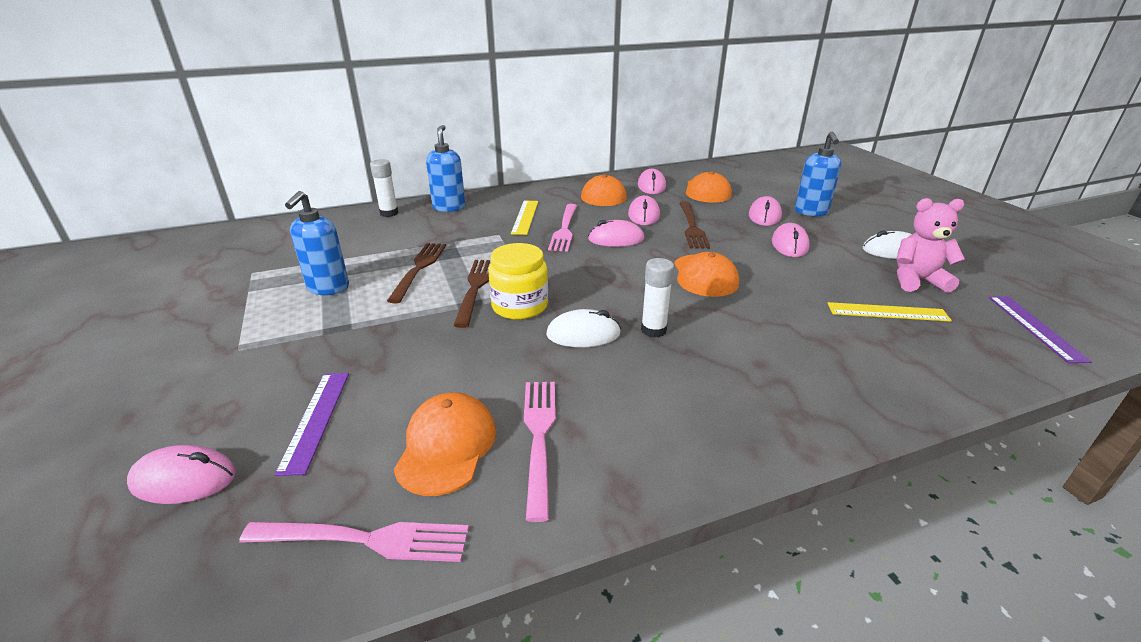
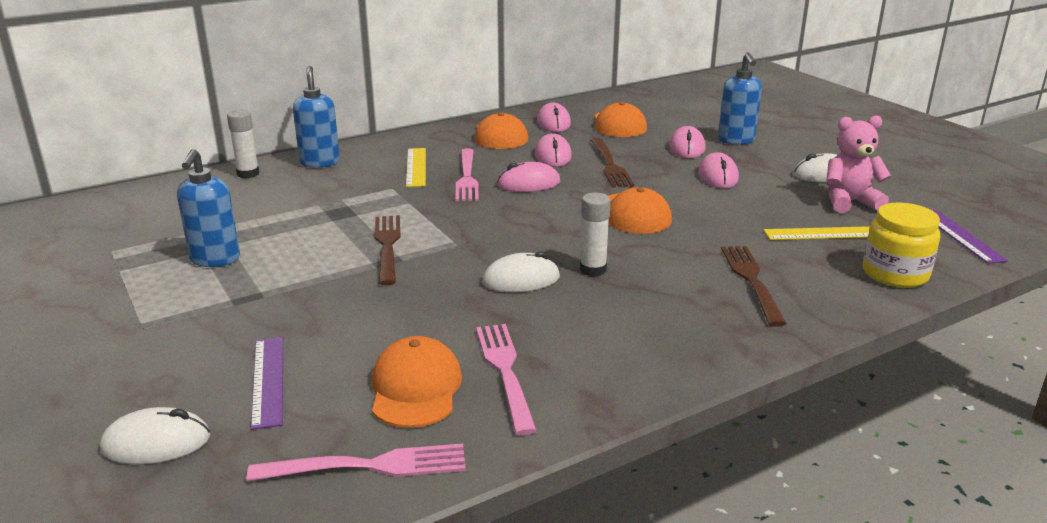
camera: 10 degrees left, 5 degrees down
pink mouse [127,445,236,504] -> white mouse [100,407,210,464]
brown fork [387,243,446,304] -> brown fork moved to [721,246,787,327]
yellow jar [488,243,548,320] -> yellow jar moved to [863,202,940,288]

